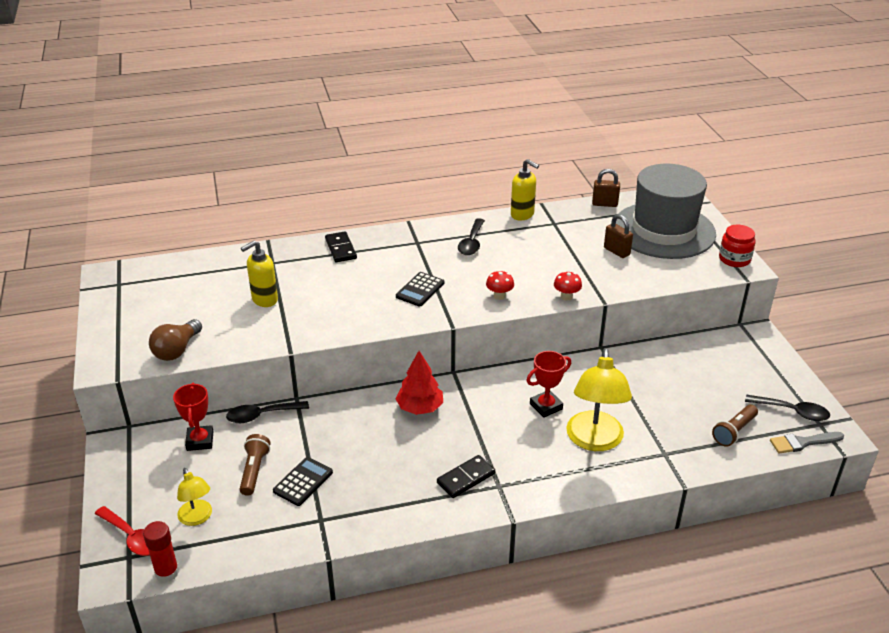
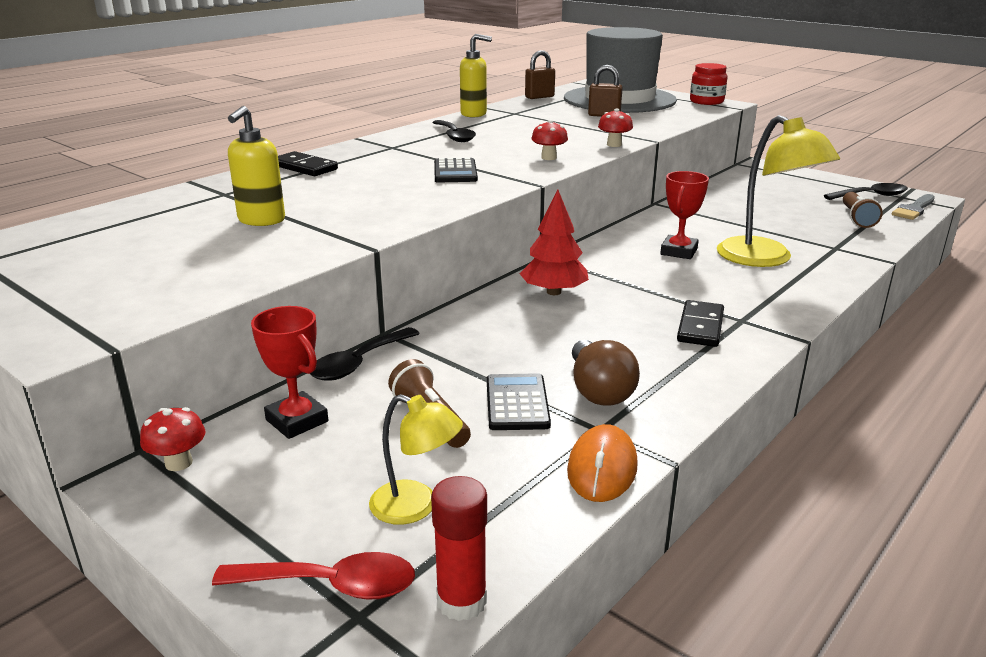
camera: 35 degrees left, 10 degrees down
brown light bulb [149,319,202,361] -> brown light bulb moved to [572,340,640,405]
none -> red mushroom [140,407,205,471]
none -> orange mouse [567,424,638,502]

